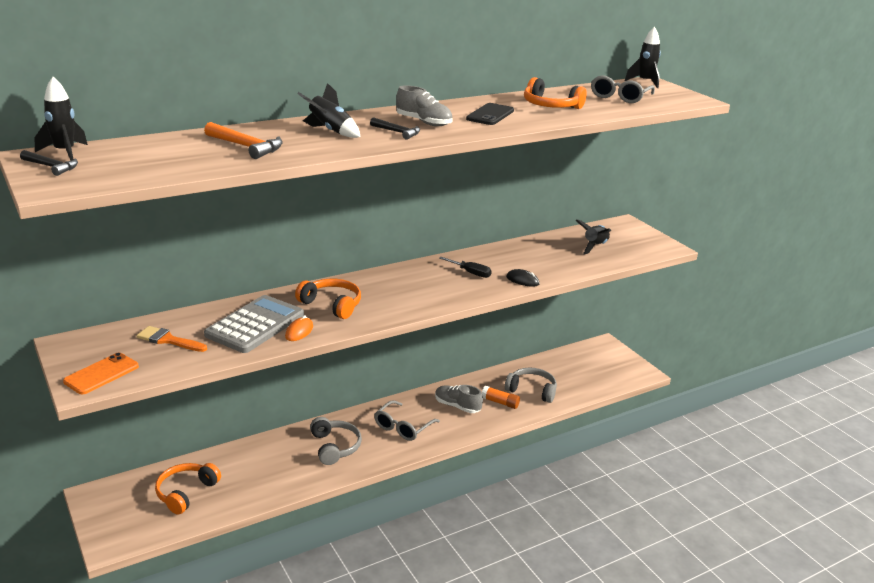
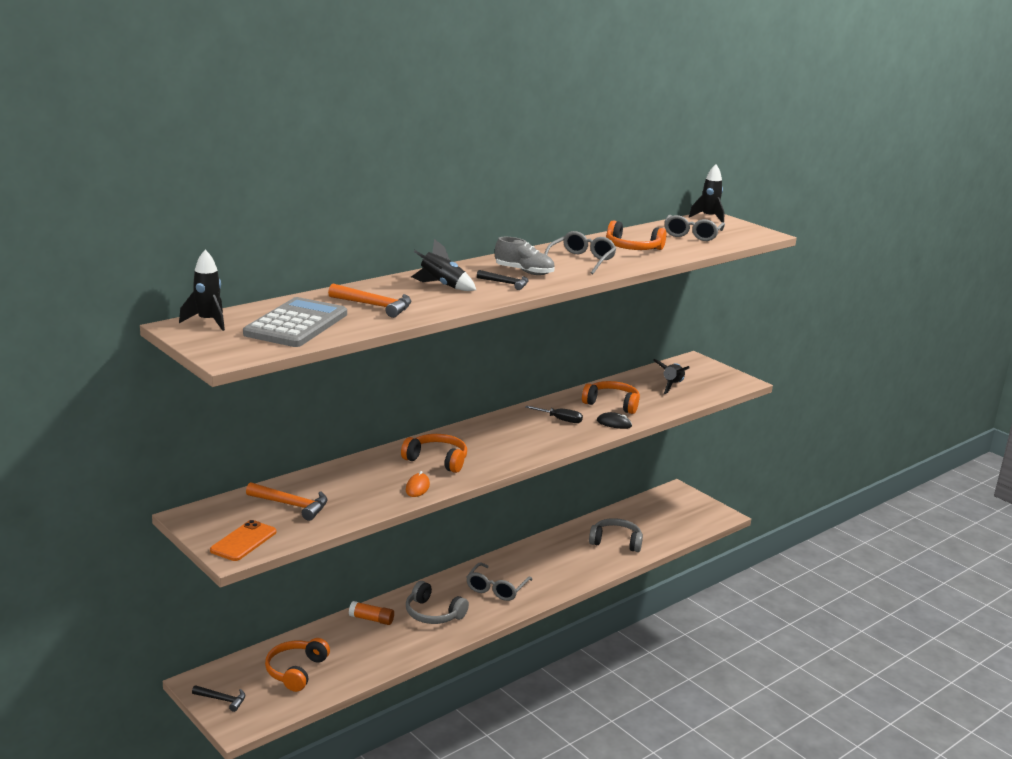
camera: 10 degrees left, 5 degrees down
black hammer [20,150,78,176] -> black hammer moved to [192,685,245,712]
orange brush [137,326,207,352] -> orange hammer [246,482,328,521]
grey calculator [204,295,304,353] -> grey calculator moved to [243,297,347,347]
grey headphones [310,417,362,465] -> grey headphones turned 150 degrees clockwise [406,581,469,624]
grey shoe [435,385,483,413] -> none
black phone [466,103,514,125] -> grey glasses [544,231,616,274]
orange glue stick [482,386,520,409] -> orange glue stick moved to [349,601,394,625]
none -> orange headphones [582,381,640,414]

